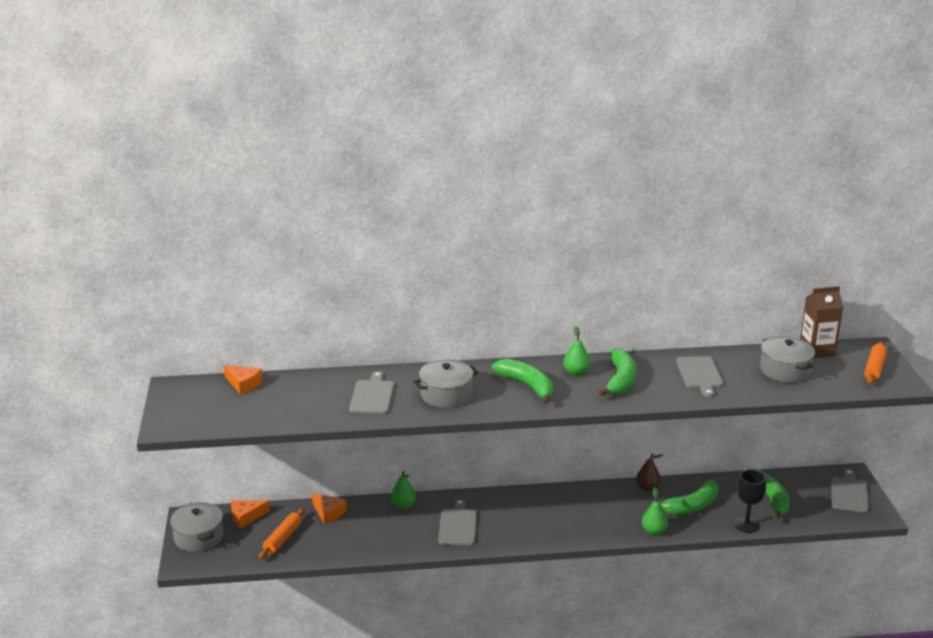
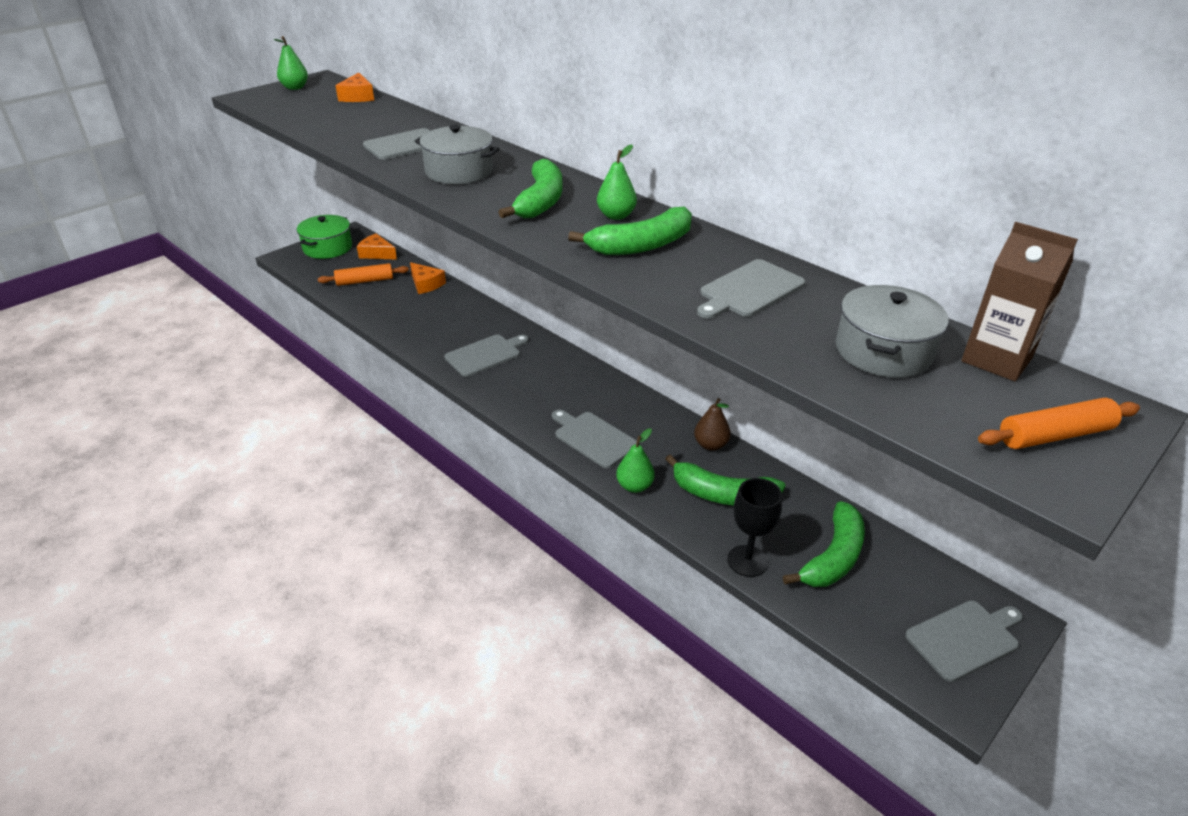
camera: 50 degrees right, 10 degrees up
grey pot [170,502,224,552] -> green pot [297,215,352,259]
orange cheese [312,493,347,524] -> orange cheese turned 45 degrees counterclockwise [410,262,446,294]
green pear [391,471,416,509] -> green pear moved to [274,36,308,90]
none -> grey cutting board [552,410,637,468]

